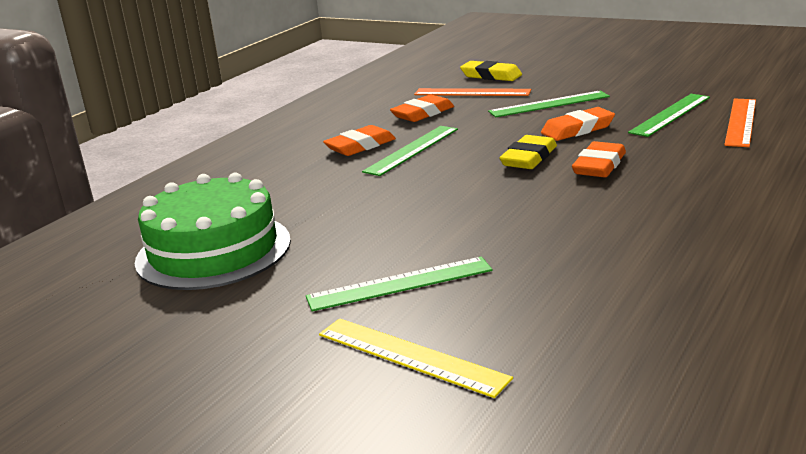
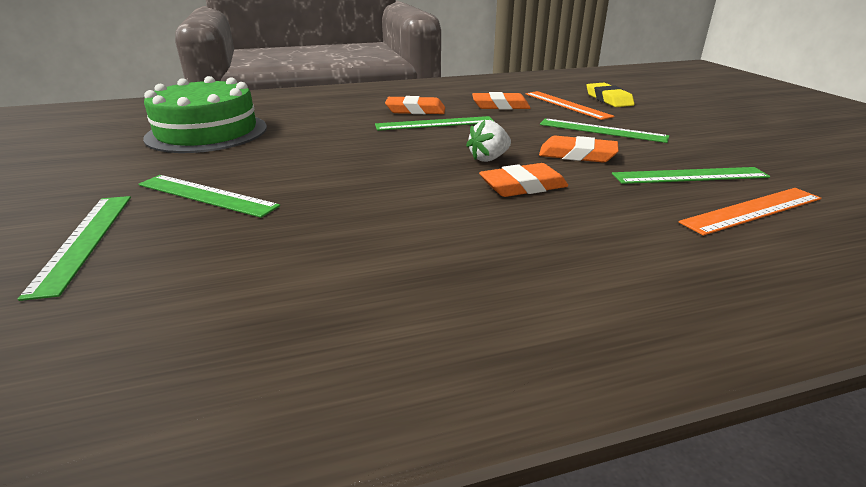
camera: 40 degrees right, 5 degrees up
yellow ruler [319,318,513,398] -> green ruler [18,196,131,301]
yellow eraser [499,135,557,169] -> white strawberry [466,120,511,162]

